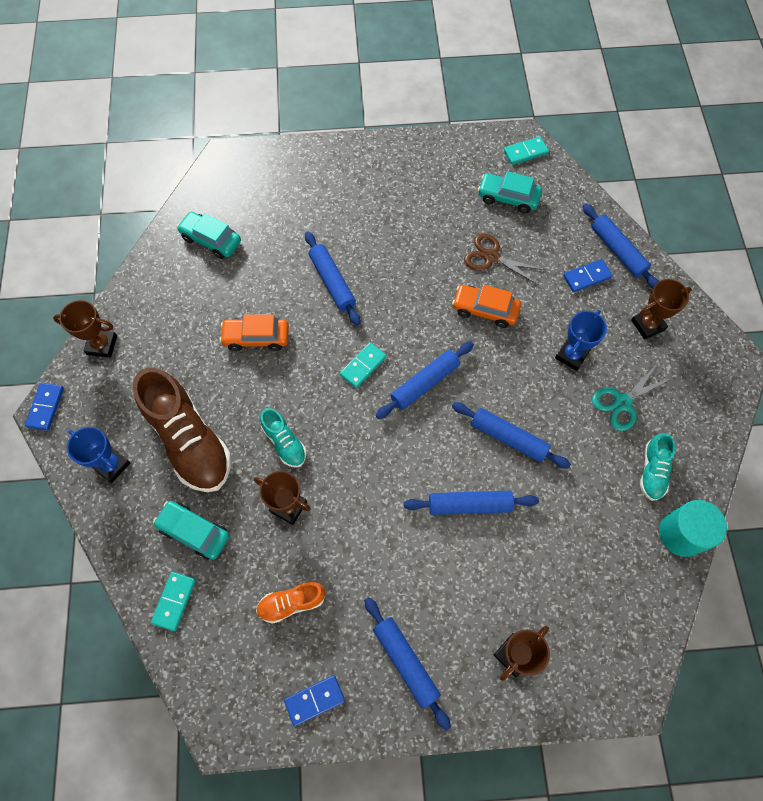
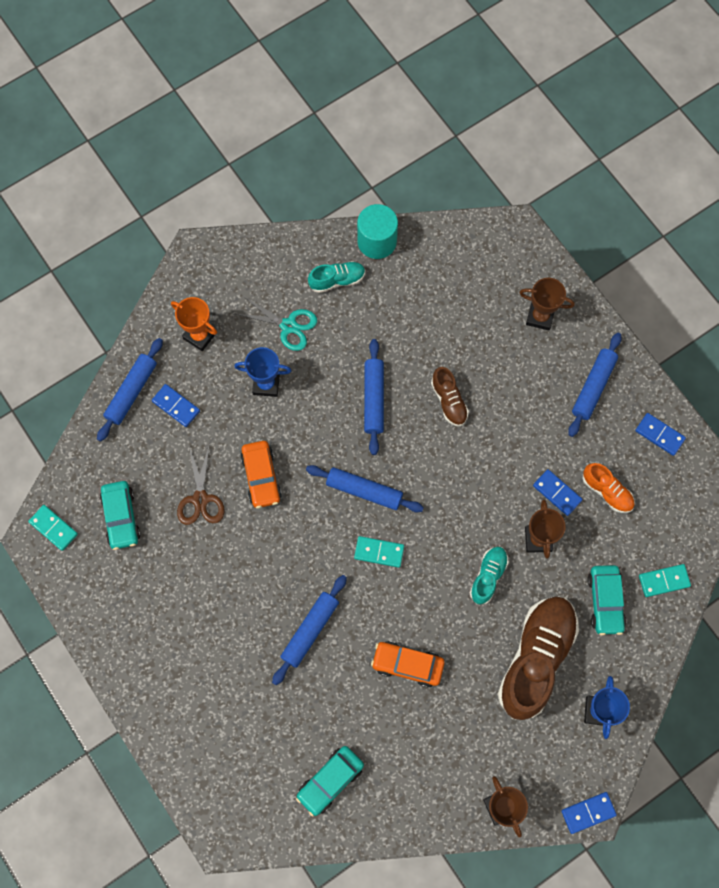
camera: 120 degrees left, 5 degrees up
turquoise car [177,212,241,259] -> turquoise car turned 45 degrees clockwise [296,746,364,817]
orange car [219,314,289,351] -> orange car turned 135 degrees clockwise [371,641,445,688]
blue rolling pin [404,491,539,515] -> brown shoe [431,367,469,426]
brown trophy [631,279,692,340] -> orange trophy [171,297,217,351]
none -> blue domino [533,469,583,516]

